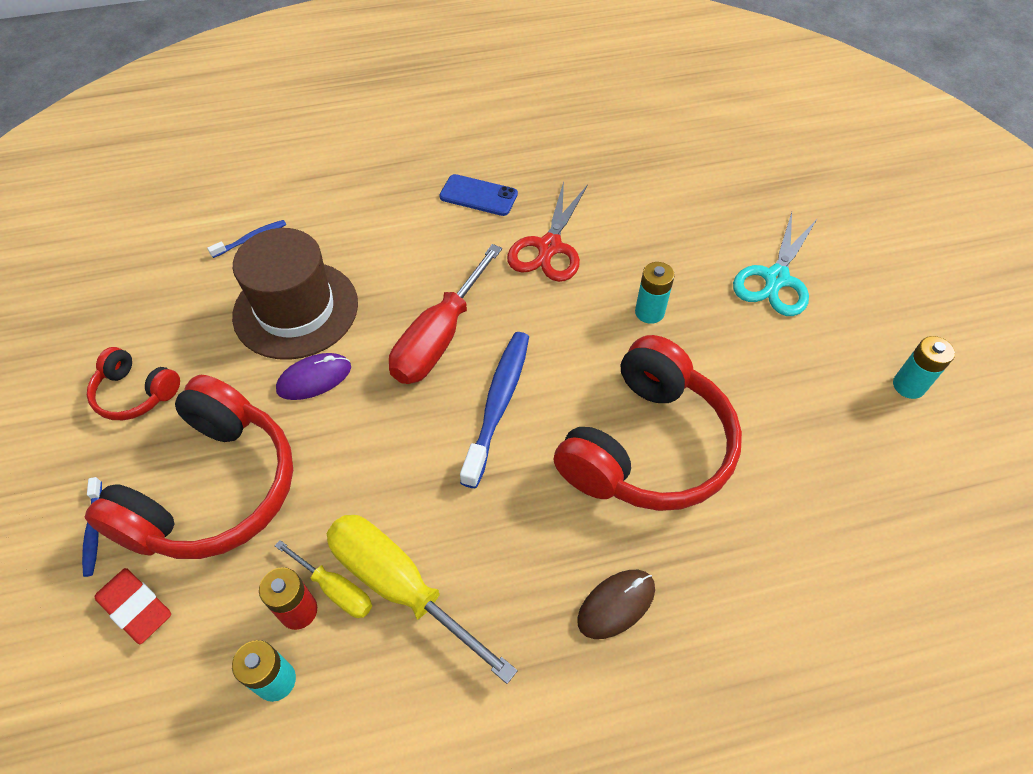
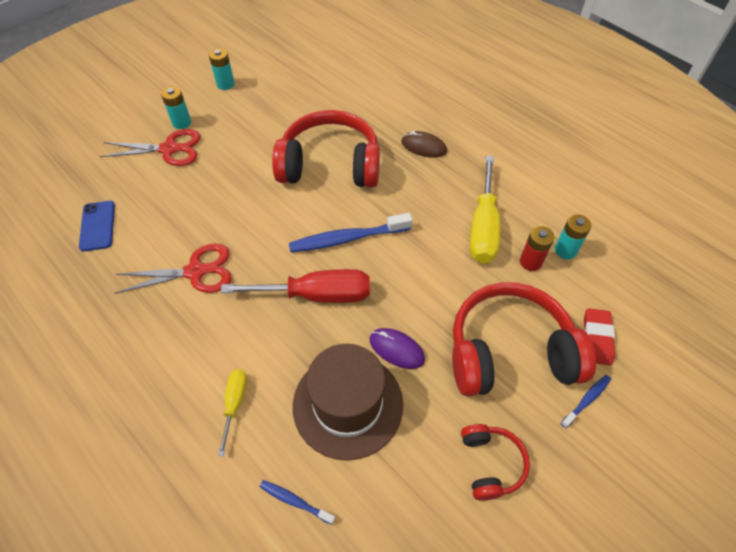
camera: 120 degrees left, 0 degrees up
yellow screwdriver [275,540,372,618] -> yellow screwdriver moved to [218,369,247,456]
blue phone [439,174,518,216] -> blue phone moved to [79,201,115,251]
turquoise battery [635,262,675,324] -> turquoise battery moved to [161,86,191,129]
turquoise scissors [733,212,818,316] -> red scissors [100,129,201,166]

